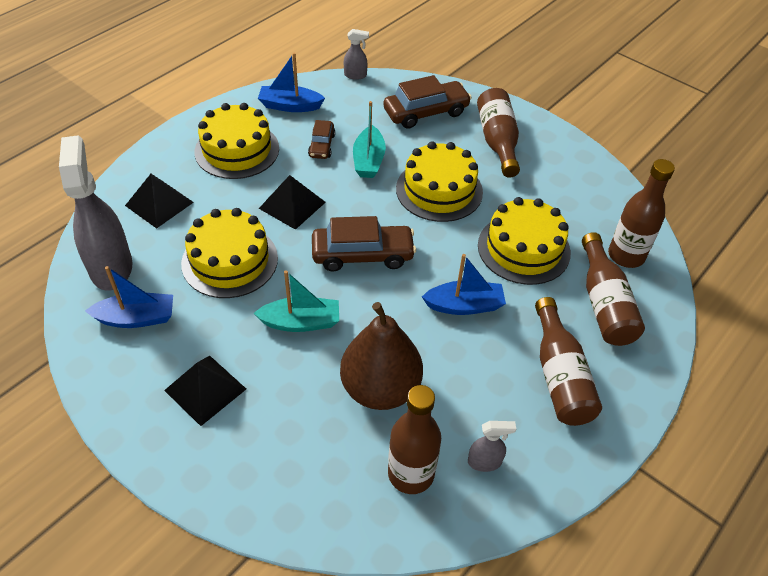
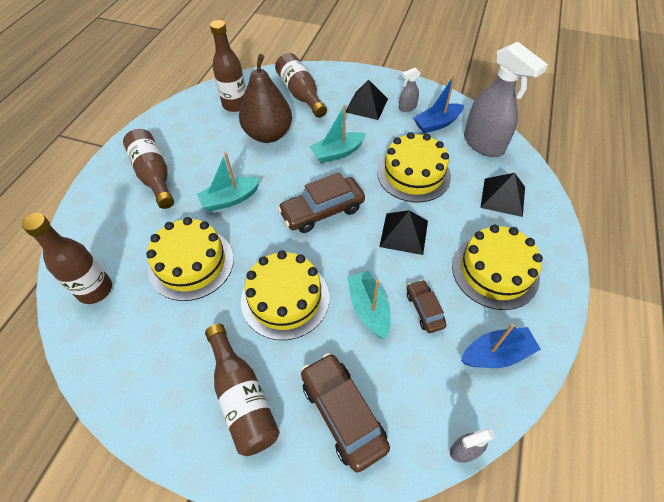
camera: 160 degrees right, 5 degrees up
brown car [383,75,472,129] -> brown car turned 105 degrees clockwise [301,353,390,473]
blue boat [422,254,506,315] -> turquoise boat [197,152,261,211]
grey spray bottle [468,421,516,472] -> grey spray bottle moved to [399,68,421,112]
brown bottle [582,232,645,346] -> brown bottle moved to [275,53,327,118]

